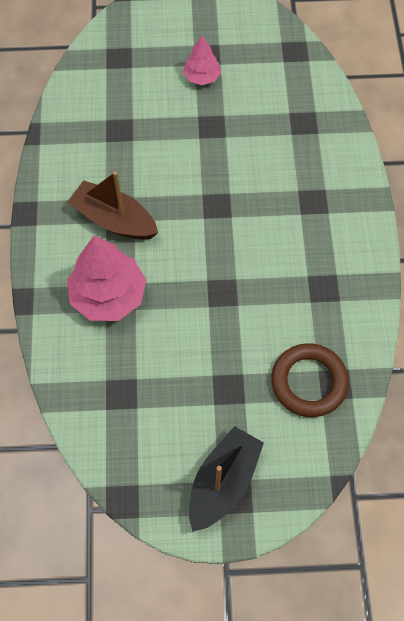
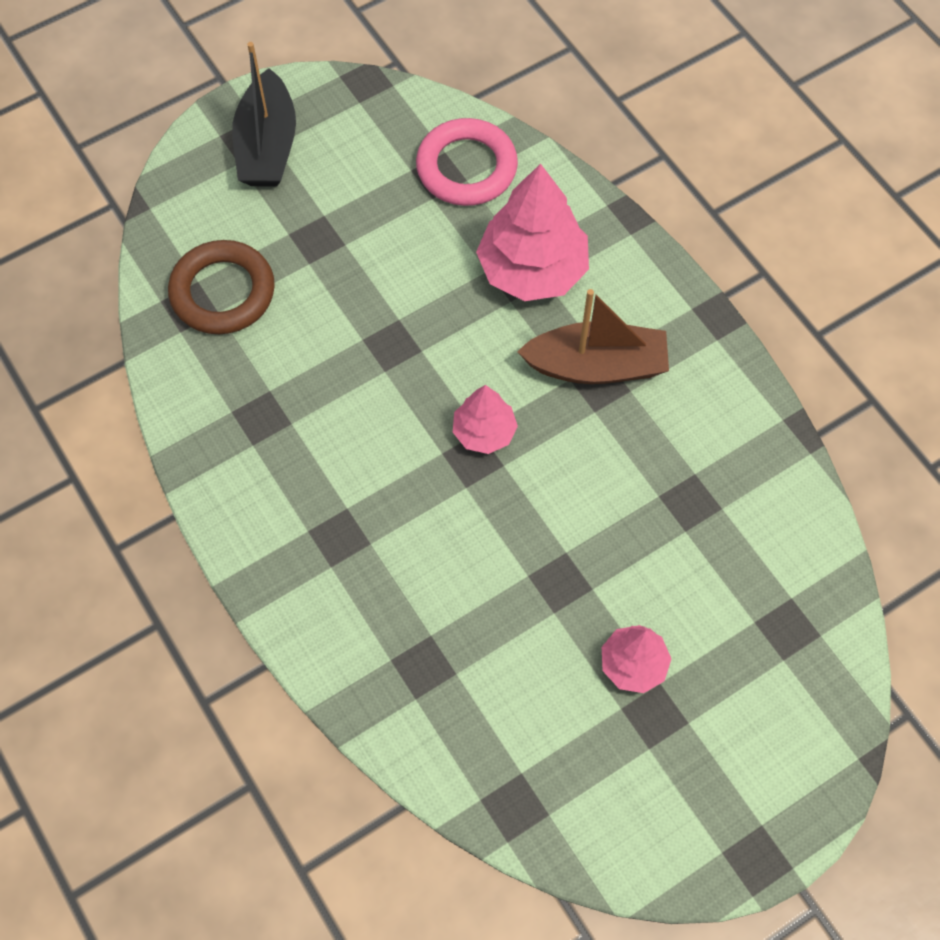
camera: 150 degrees right, 0 degrees up
none -> pink ring [416,118,518,206]
none -> pink tree [453,385,518,454]

